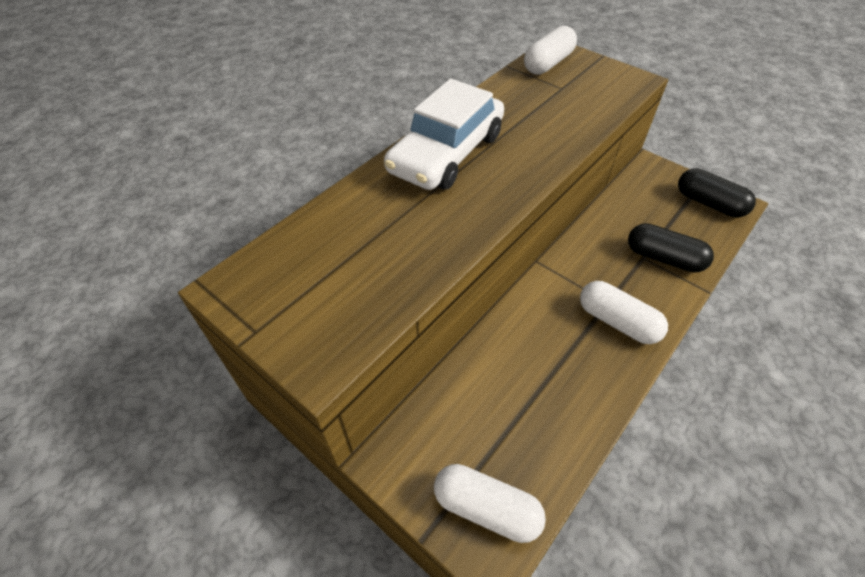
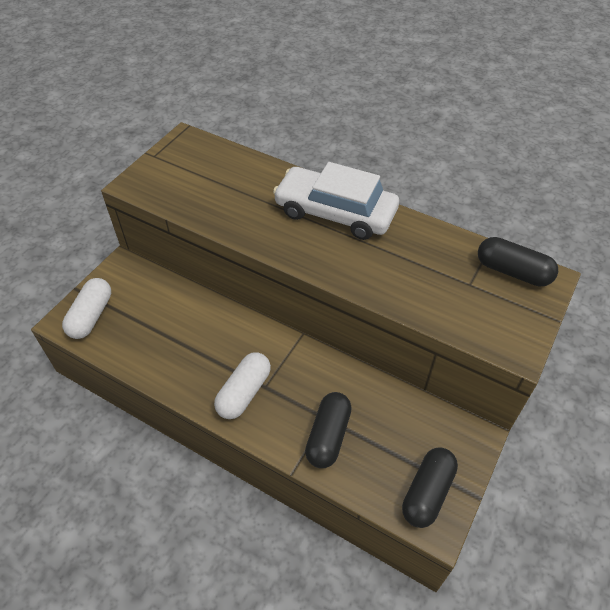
camera: 80 degrees right, 0 degrees up
white capsule [524,26,577,75] -> black capsule [478,237,558,287]

